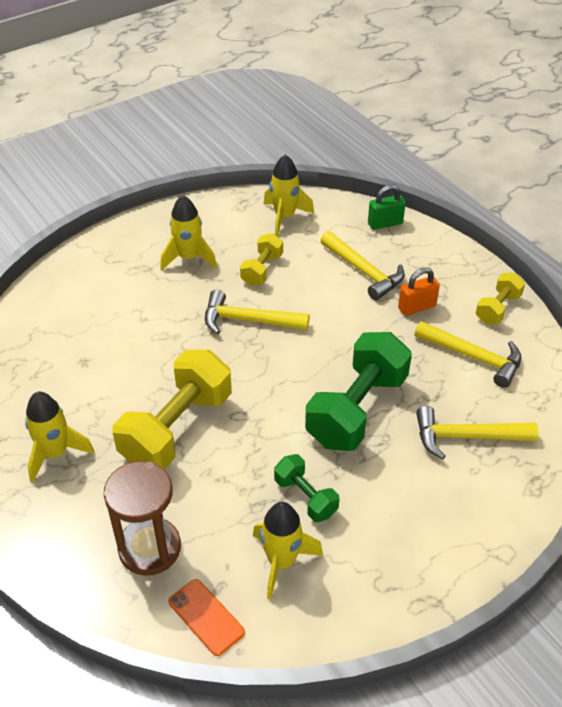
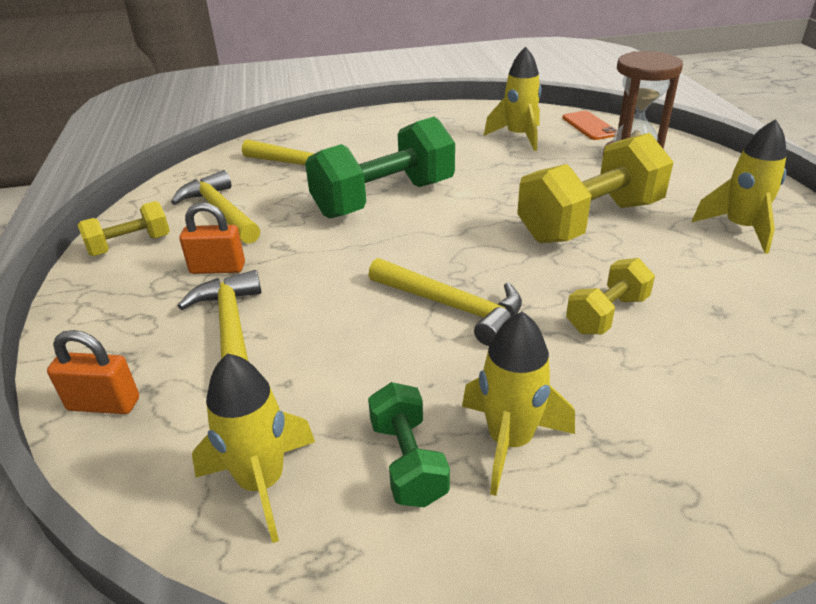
camera: 155 degrees left, 10 degrees down
yellow dumbbell [240,233,283,286] -> yellow dumbbell moved to [566,258,655,334]
green dumbbell [274,454,339,522] -> green dumbbell moved to [368,382,450,508]
green padlock [368,185,406,230] -> orange padlock [47,330,139,414]

